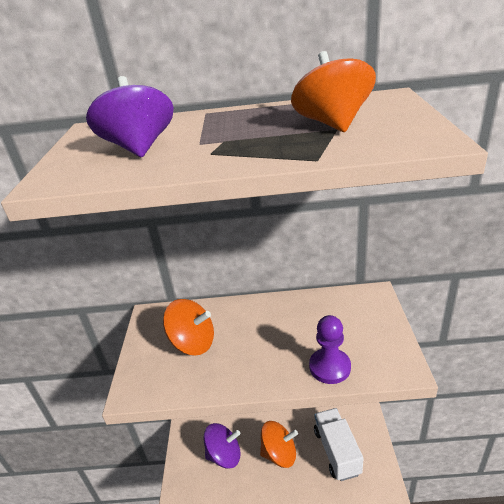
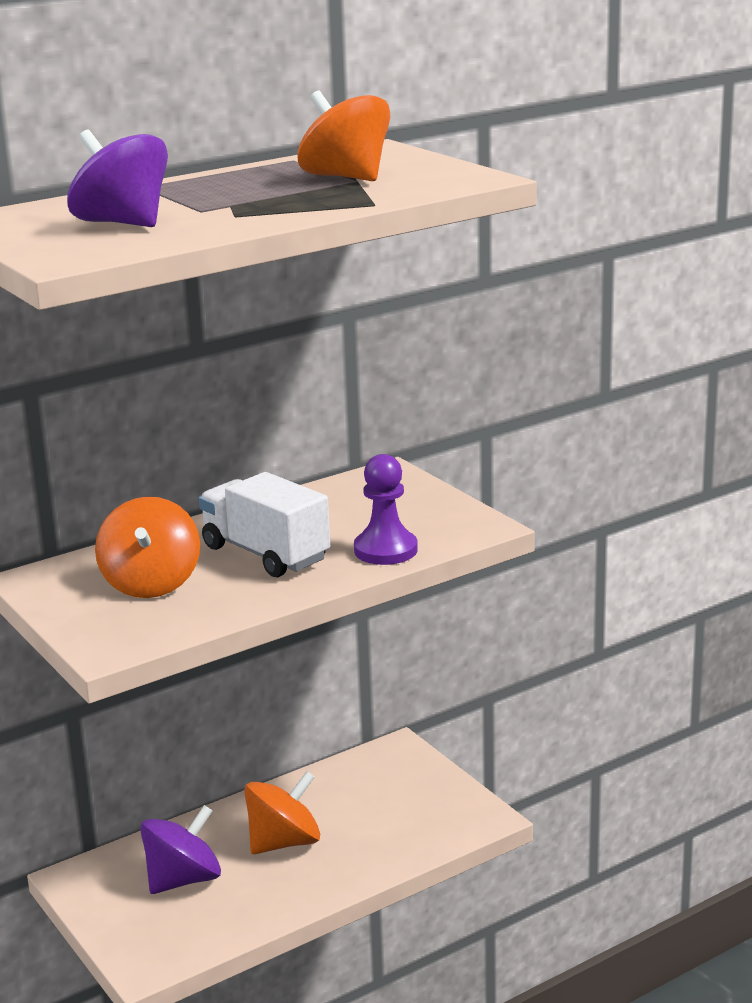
camera: 35 degrees left, 10 degrees down
orange spinning top [163,299,214,356] -> orange spinning top turned 105 degrees clockwise [95,497,200,598]
white truck [314,408,364,481] -> white truck moved to [199,472,330,577]

